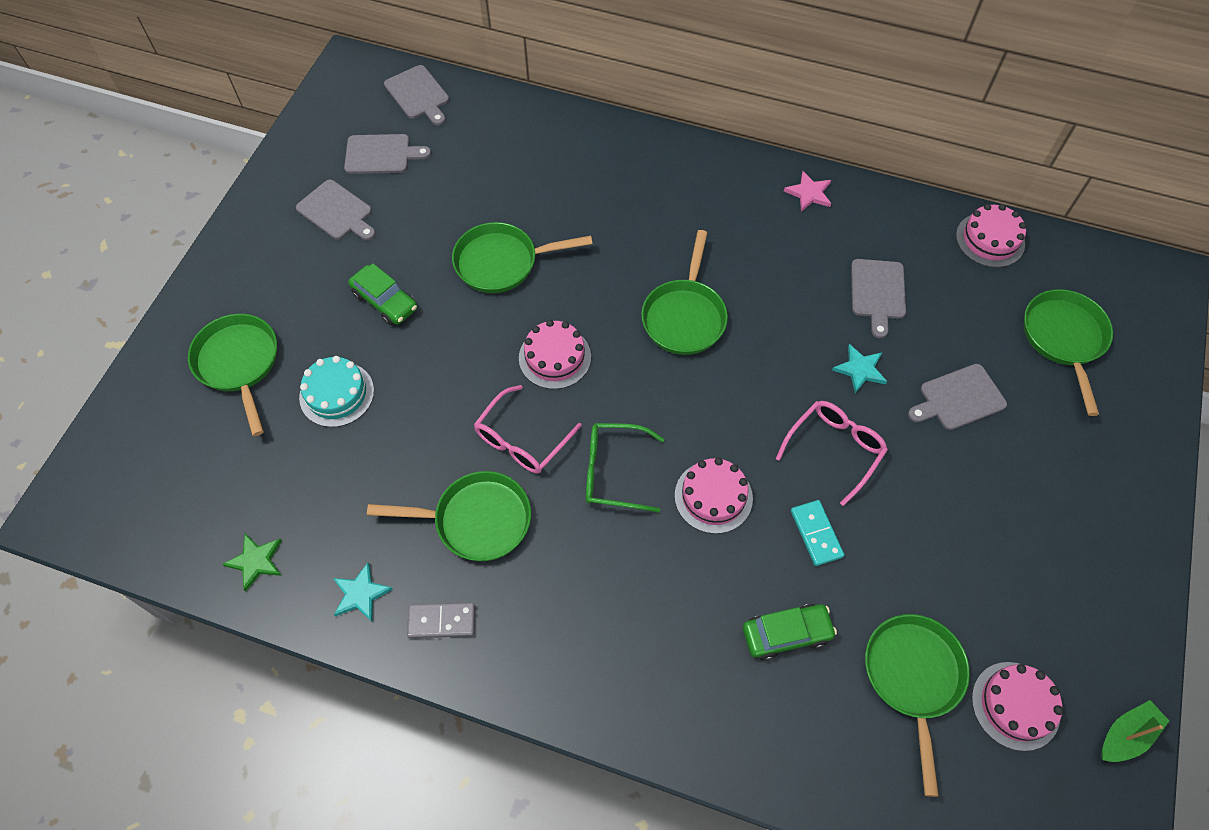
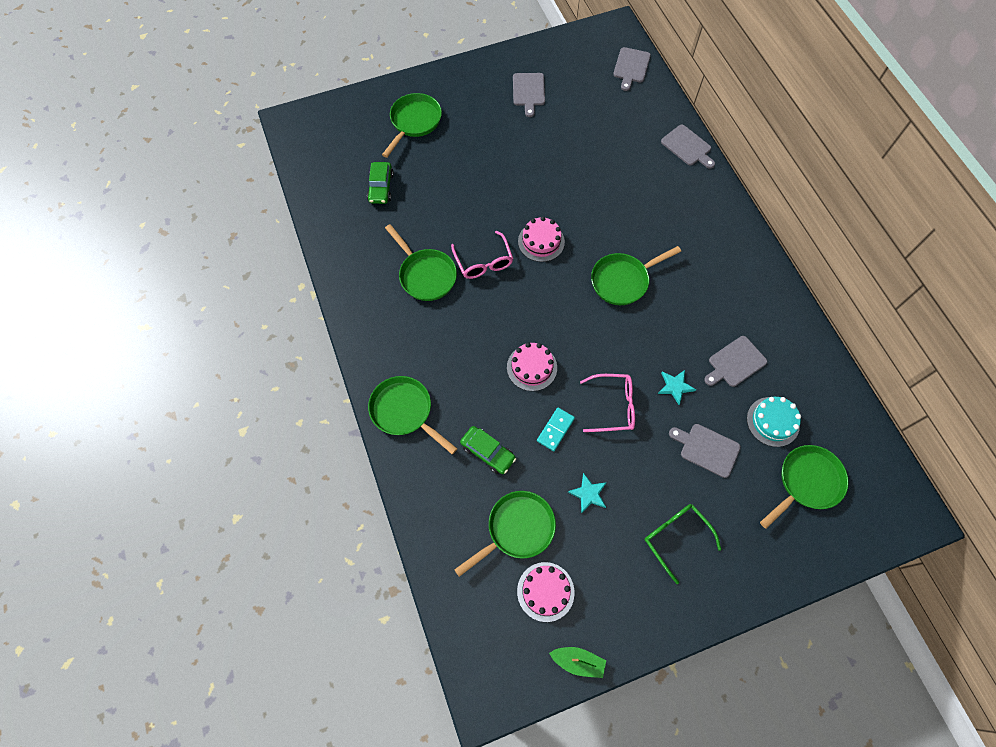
camera: 50 degrees right, 5 degrees up
green star [222,534,282,592] -> none
turquoise cake [299,356,374,427] -> turquoise cake moved to [747,397,801,447]
turquoise star [333,562,393,621] -> turquoise star moved to [568,473,607,514]
grey cutting board [344,134,431,174] -> grey cutting board moved to [661,125,715,169]
green car [348,263,417,326] -> green car moved to [367,162,394,204]
grey domino [407,603,475,638] -> none
green pan [452,222,593,293] -> green pan moved to [368,376,457,454]
pink glasses [474,385,582,474] -> pink glasses turned 105 degrees counterclockwise [451,231,513,279]
green glasses [586,423,664,512] -> green glasses moved to [645,504,721,584]
pink star [784,171,831,212] -> none
pink cake [956,204,1027,268] -> none

